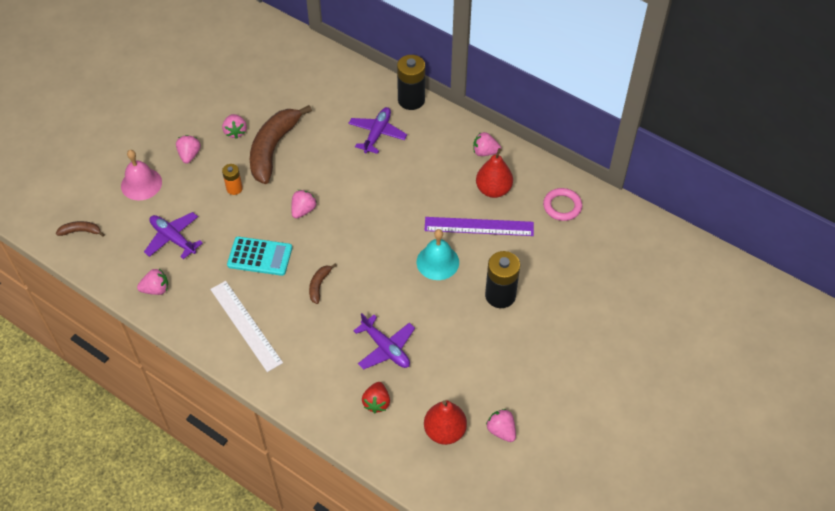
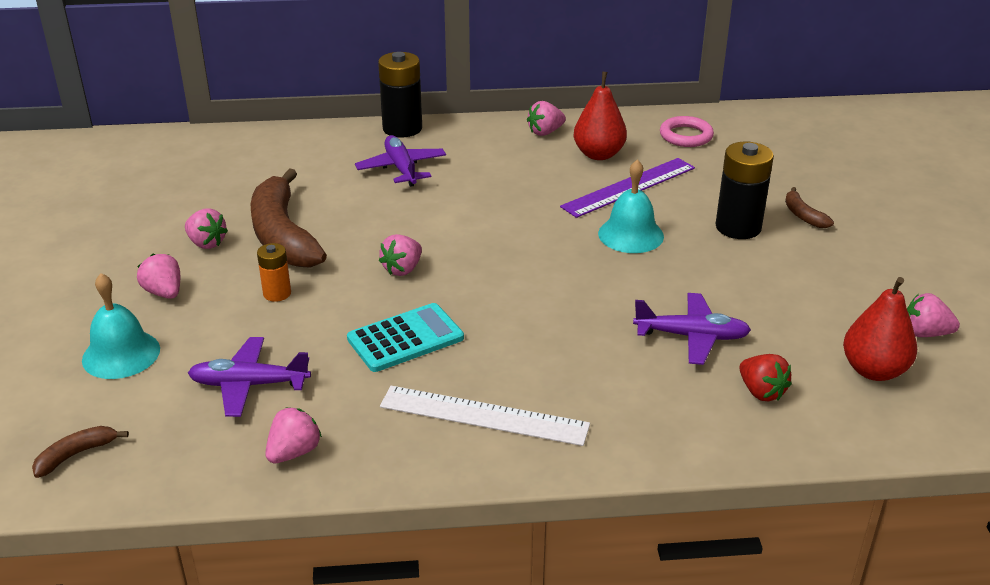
camera: 40 degrees left, 20 degrees down
pink bell [121,150,162,200] -> turquoise bell [82,273,160,379]
pink strawberry [291,190,317,219] -> pink strawberry turned 135 degrees counterclockwise [379,234,422,276]
brown banana [309,263,337,304] -> brown banana moved to [785,187,834,228]

